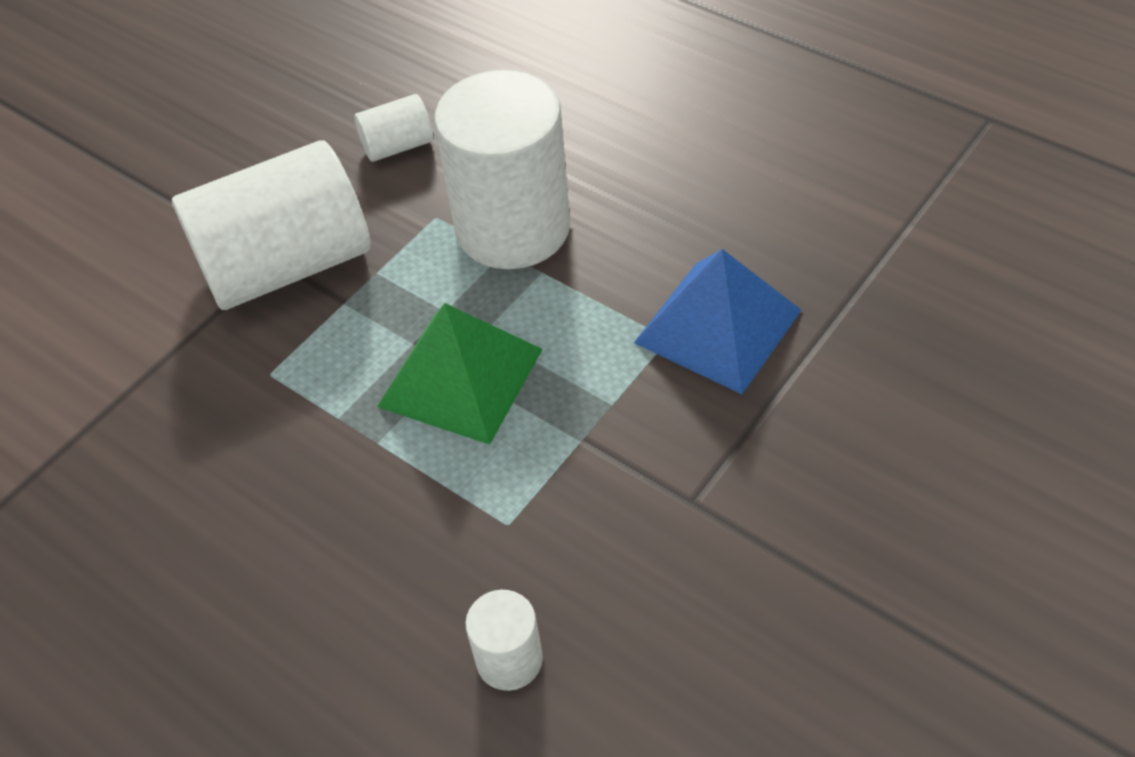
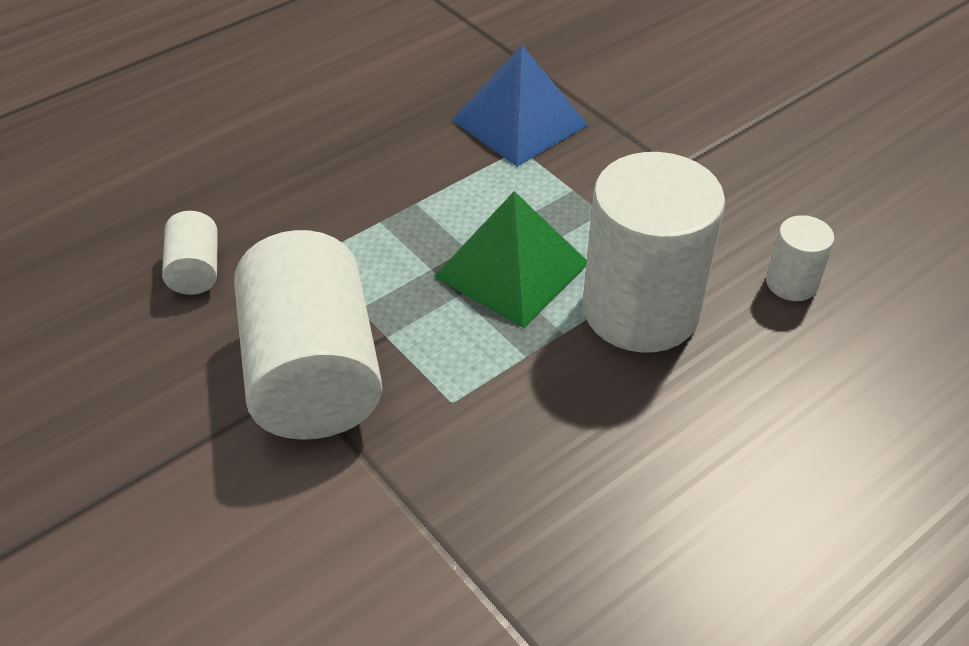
camera: 80 degrees left, 5 degrees down
white cylinder [434,70,571,269] -> white cylinder moved to [583,152,725,353]

